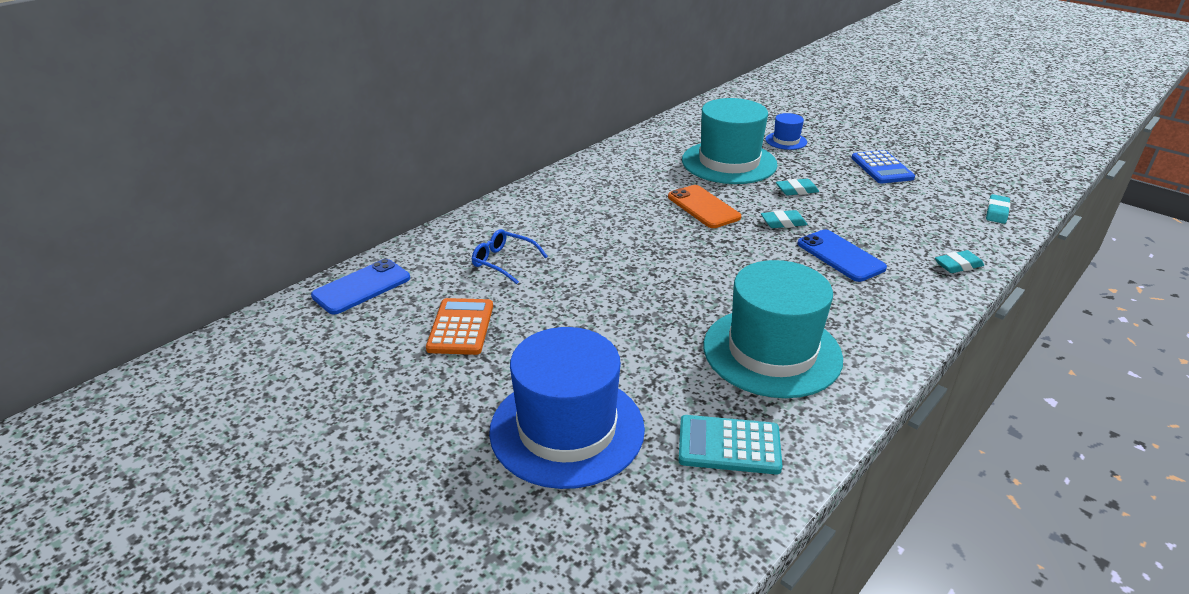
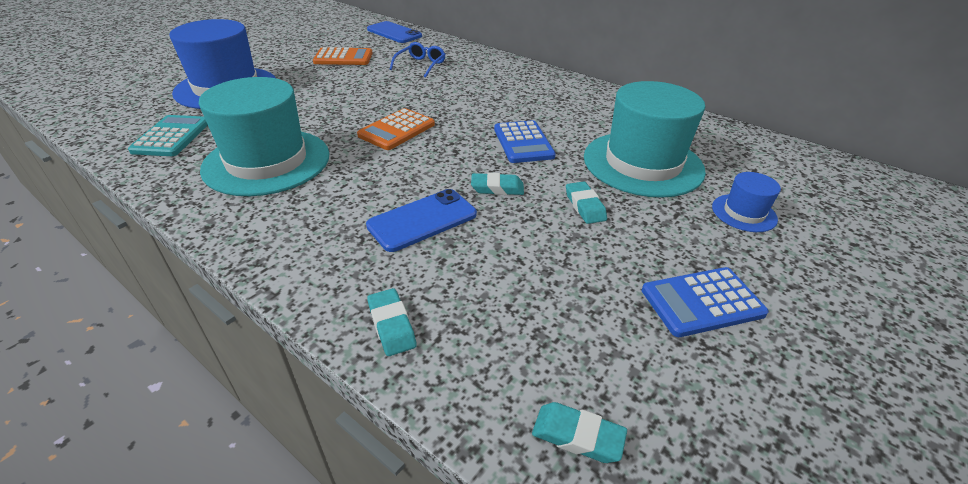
camera: 85 degrees right, 5 degrees up
orange phone [668,185,741,228] -> blue calculator [494,120,556,163]
turquoise eraser [761,210,808,228] -> turquoise eraser turned 75 degrees counterclockwise [471,173,524,195]
none -> orange calculator [357,108,435,150]

